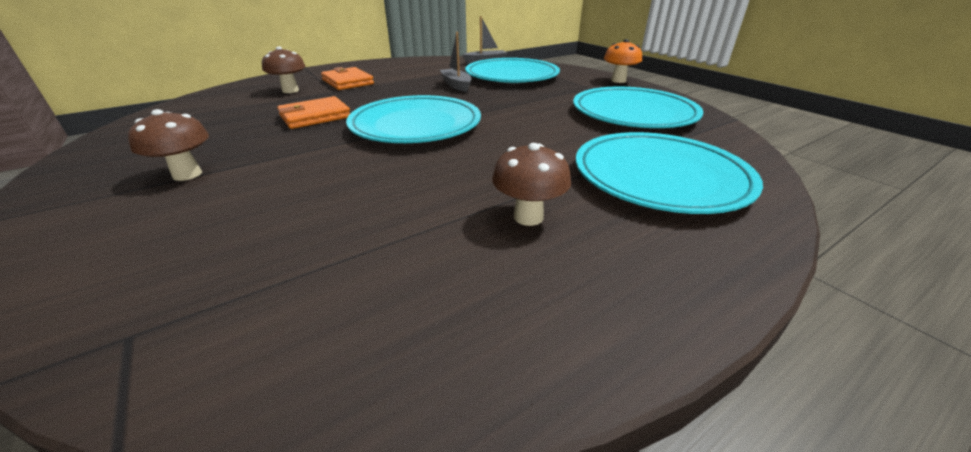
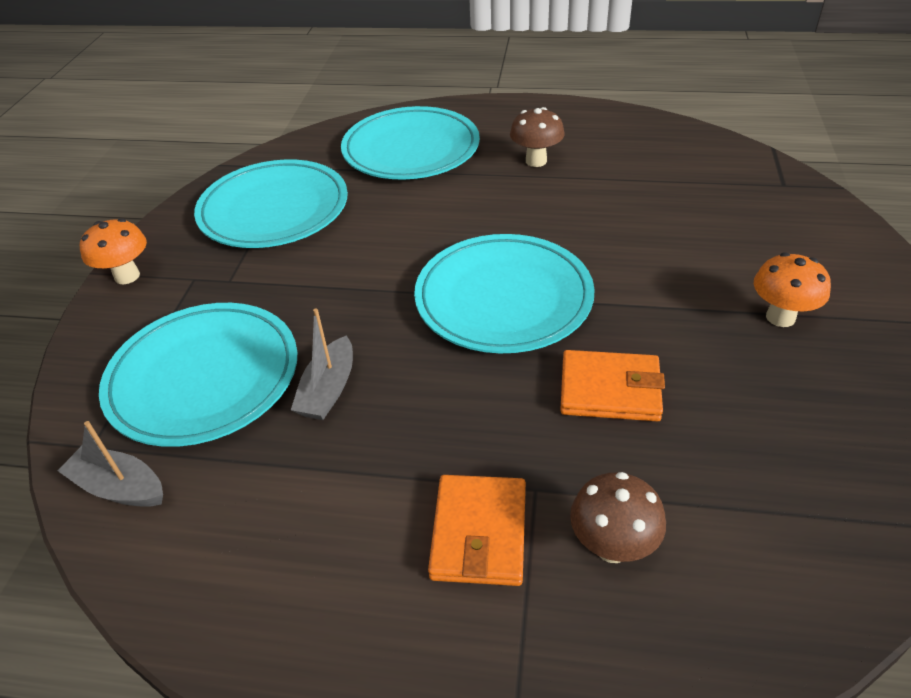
camera: 135 degrees left, 10 degrees up
brown mushroom [128,109,209,181] -> orange mushroom [754,252,831,327]

